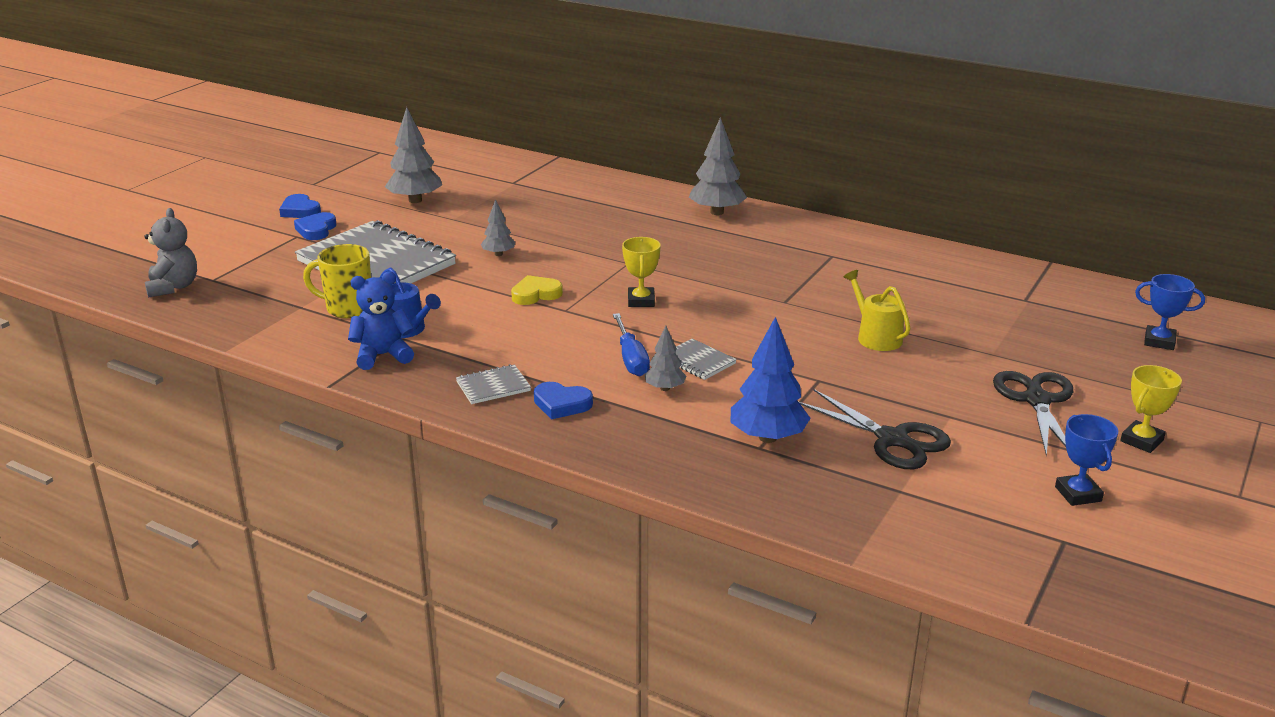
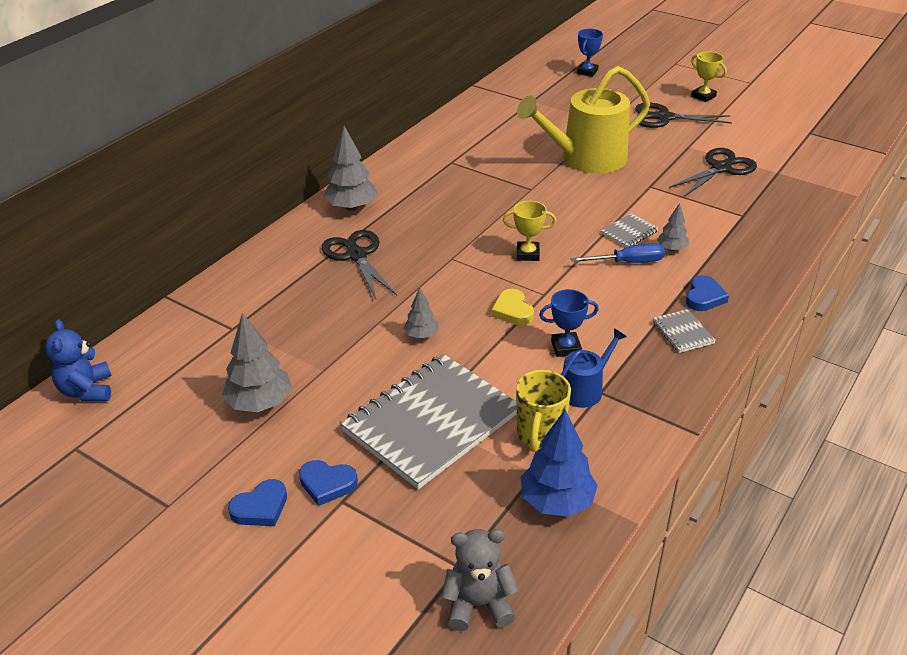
camera: 85 degrees left, 10 degrees up
blue teddy bear [348,272,414,370] -> blue teddy bear moved to [45,319,112,402]
blue tree [730,317,811,443] -> blue tree moved to [521,409,598,517]
yellow watering can [844,270,911,351] -> yellow watering can [517,66,650,174], size x2.06
blue trophy [1055,414,1118,506] -> blue trophy moved to [539,289,599,357]
none -> black scissors [322,230,397,299]

